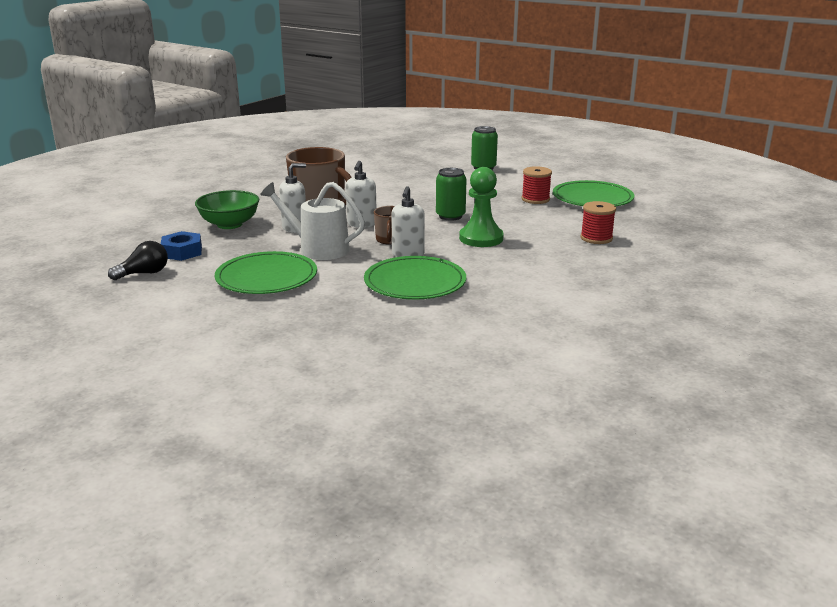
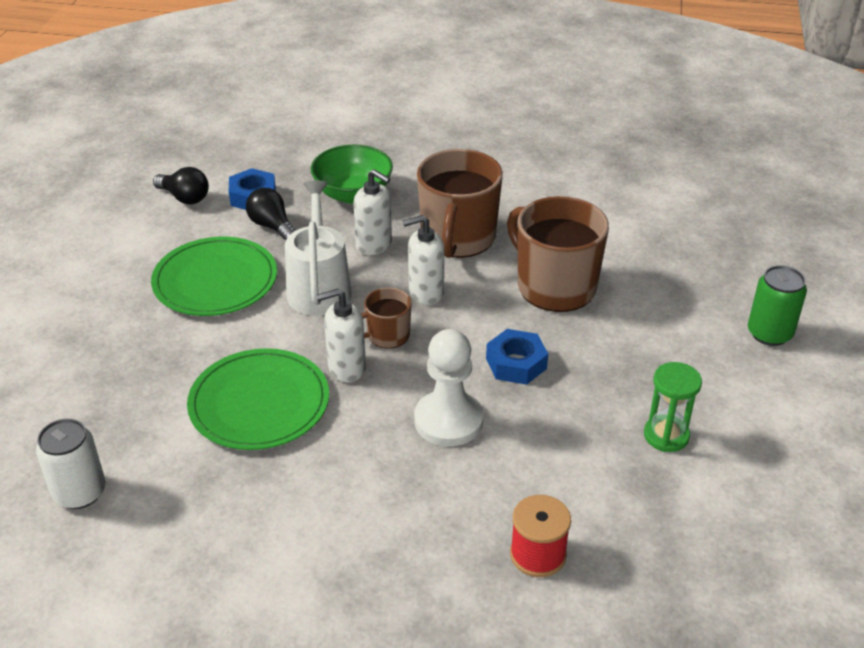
camera: 65 degrees right, 15 degrees up
green can [436,168,467,221] -> blue nut [486,329,548,385]
green pawn [459,167,504,247] -> white pawn [414,329,484,446]
red spool [522,166,552,204] -> green hourglass [644,362,702,452]
green plate [553,180,634,206] -> none
none -> white can [36,419,106,509]
none -> black light bulb [246,188,296,241]
none -> brown mug [507,196,609,312]

